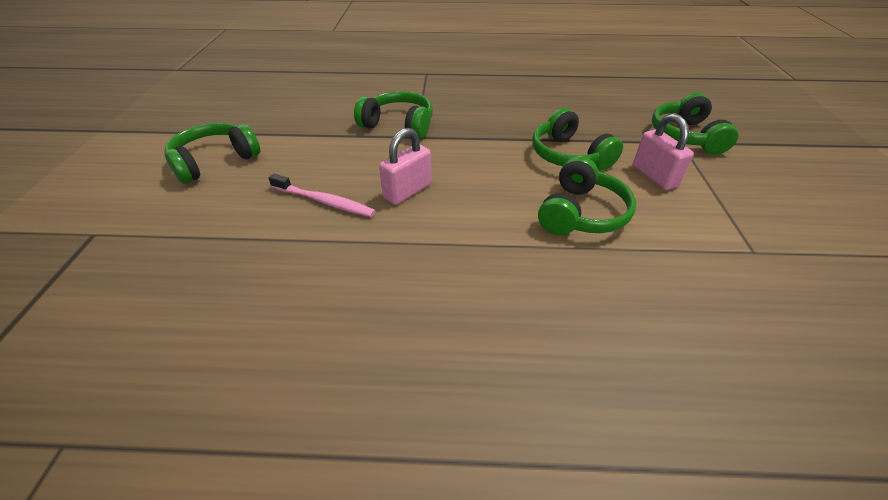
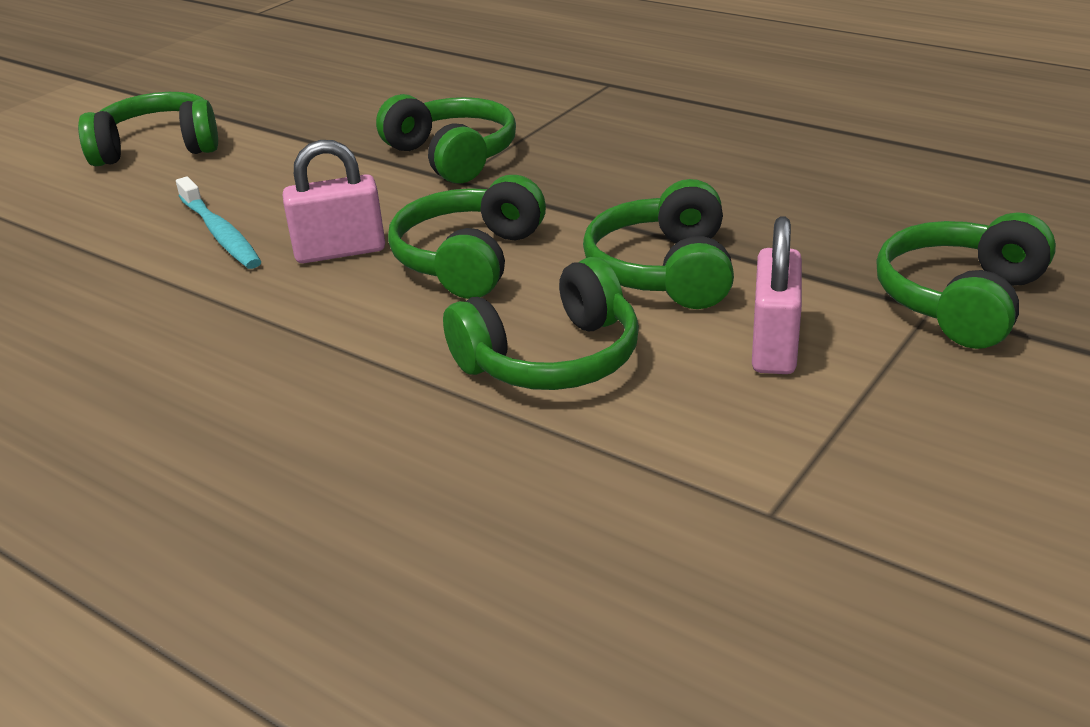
camera: 35 degrees right, 10 degrees down
pink toothbrush [268,174,376,217] -> turquoise toothbrush [176,177,262,269]
none -> green headphones [388,175,546,299]

